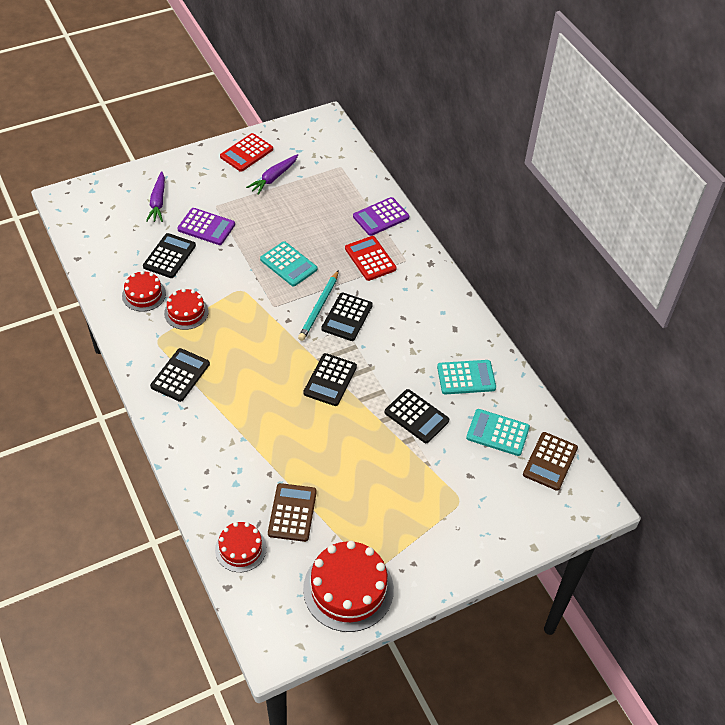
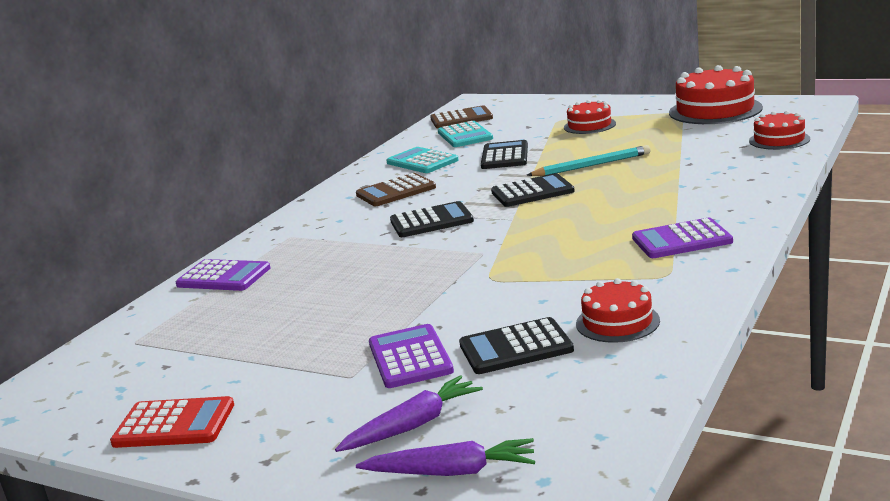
camera: 120 degrees left, 30 degrees down
black calculator [150,348,210,402] -> purple calculator [632,218,733,258]
red cake [164,288,209,330] -> red cake moved to [564,100,616,134]
purple carrot [246,154,298,195] -> purple carrot moved to [356,438,535,476]
turquoise calculator [260,241,317,287] -> none
brown calculator [268,483,317,542] -> brown calculator moved to [356,173,436,206]
turquoise pencil [298,270,339,341] -> turquoise pencil moved to [527,145,650,176]
red calculator [345,236,397,281] -> none

